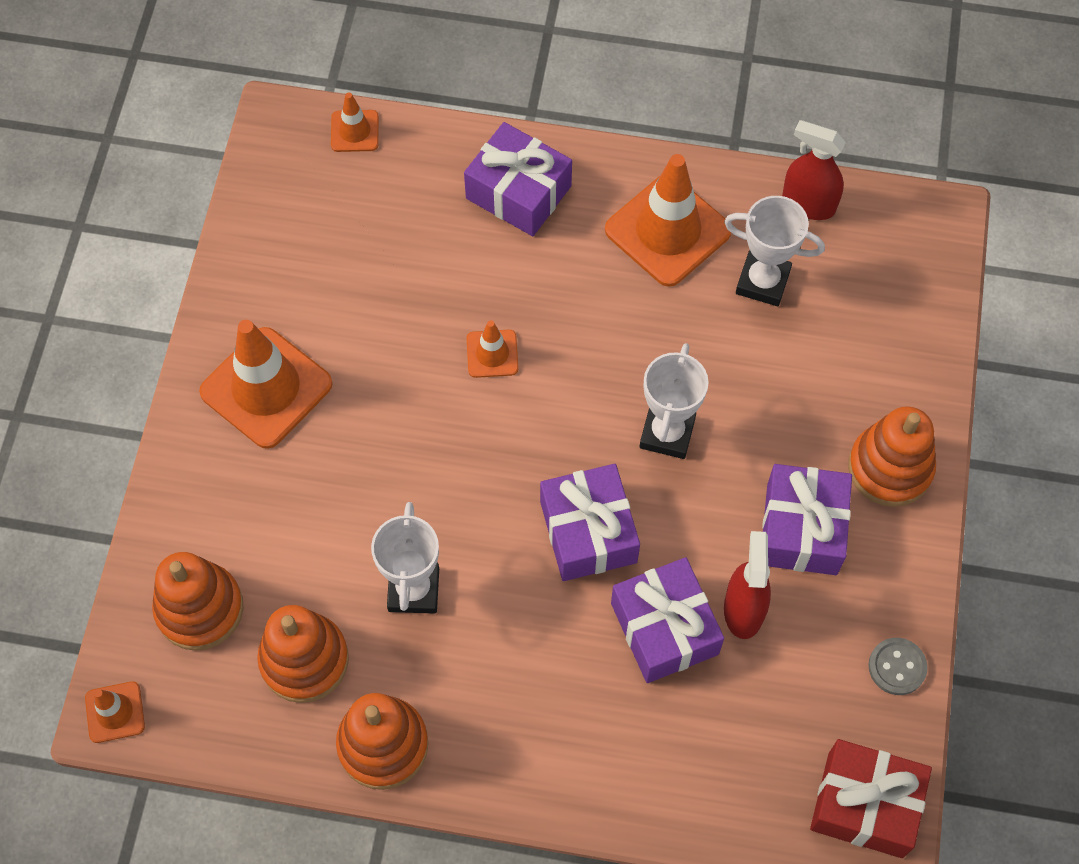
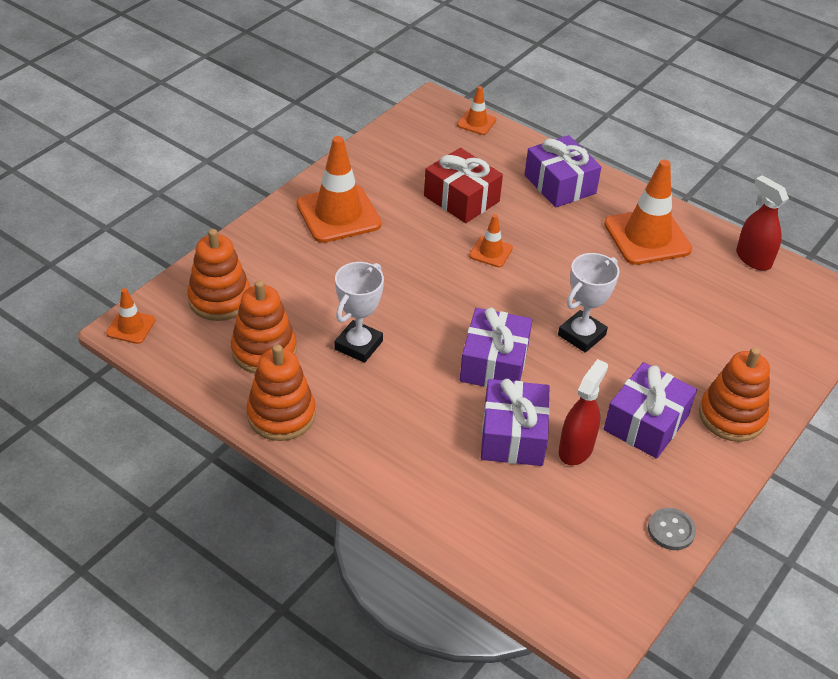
camera: 25 degrees right, 20 degrees down
white trophy [724,196,825,306] -> none
red gift [810,739,932,858] -> red gift moved to [424,148,503,223]

